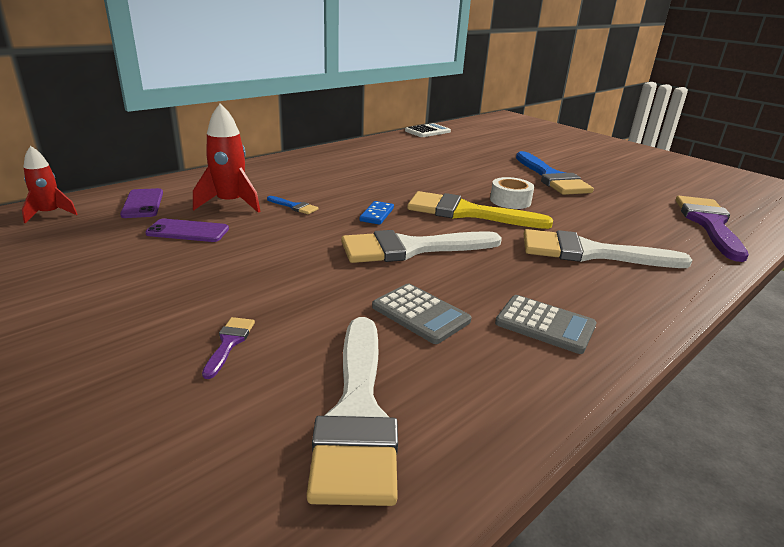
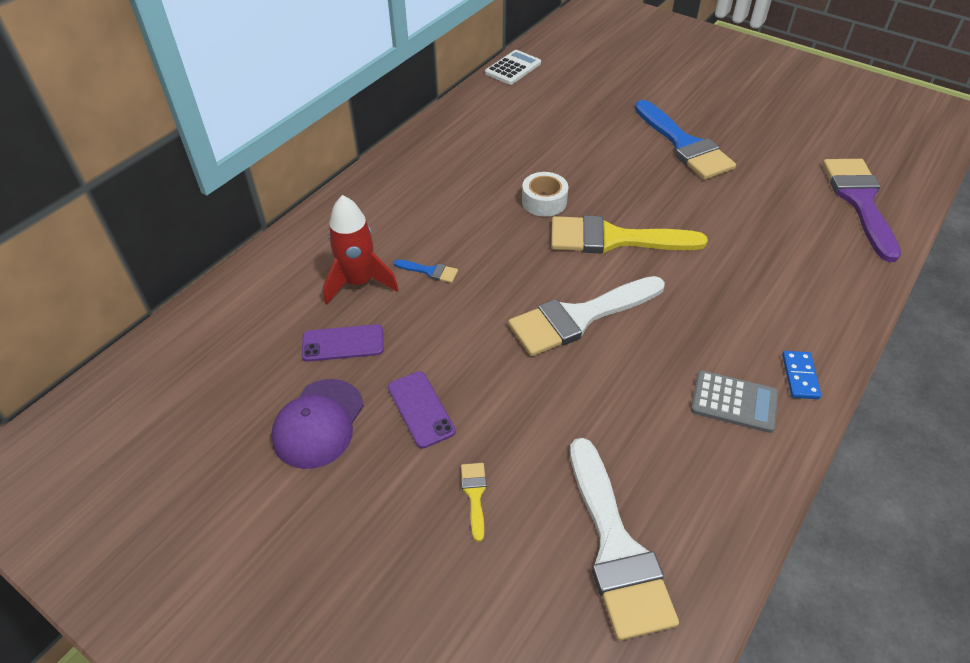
camera: 10 degrees left, 20 degrees up
red rocket [22,146,78,223] -> none
purple phone [120,188,163,218] -> purple phone moved to [388,371,456,448]
purple brush [202,317,255,379] -> yellow brush [461,463,487,542]
blue domino [360,201,394,225] -> blue domino moved to [782,351,821,399]
grey calculator [372,283,471,344] -> none
white tape [490,177,534,209] -> white tape moved to [522,172,568,217]
white brush [524,229,693,268] -> none
none -> purple cap [271,379,364,469]

